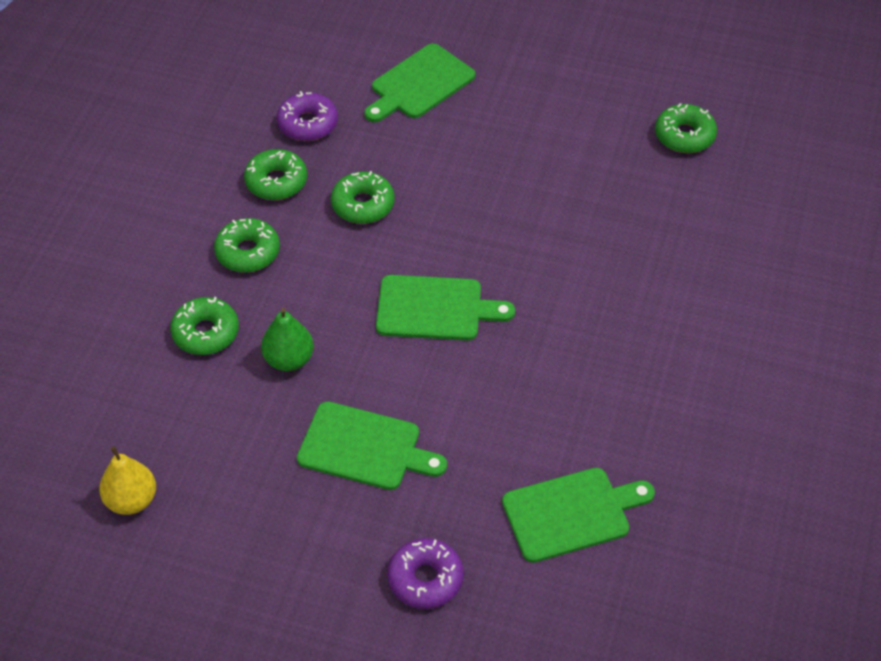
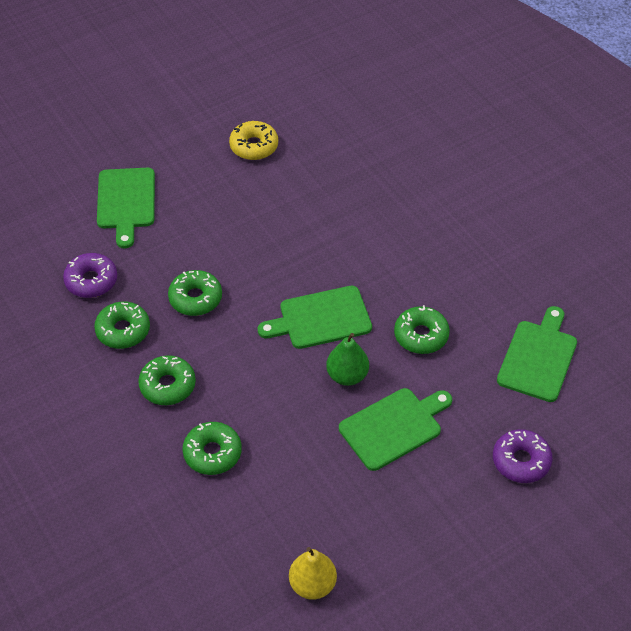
camera: 50 degrees left, 0 degrees up
green pear [261,308,314,371] -> green pear moved to [326,333,369,386]
green cutting board [376,275,515,341] -> green cutting board turned 150 degrees counterclockwise [258,286,372,349]
green donut [655,103,717,153] -> green donut moved to [394,305,450,354]
none -> yellow donut [229,121,278,160]

